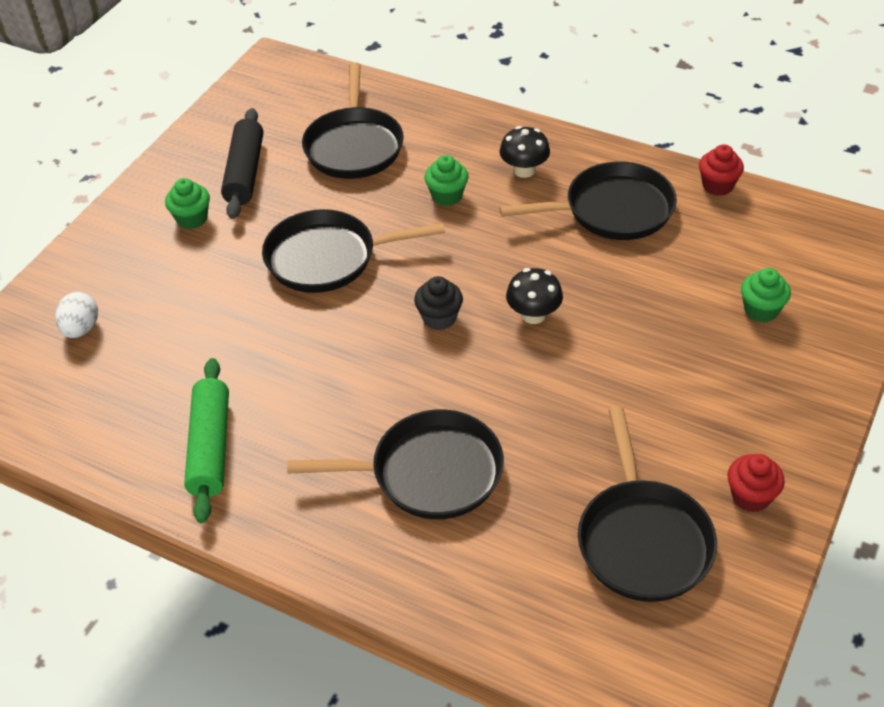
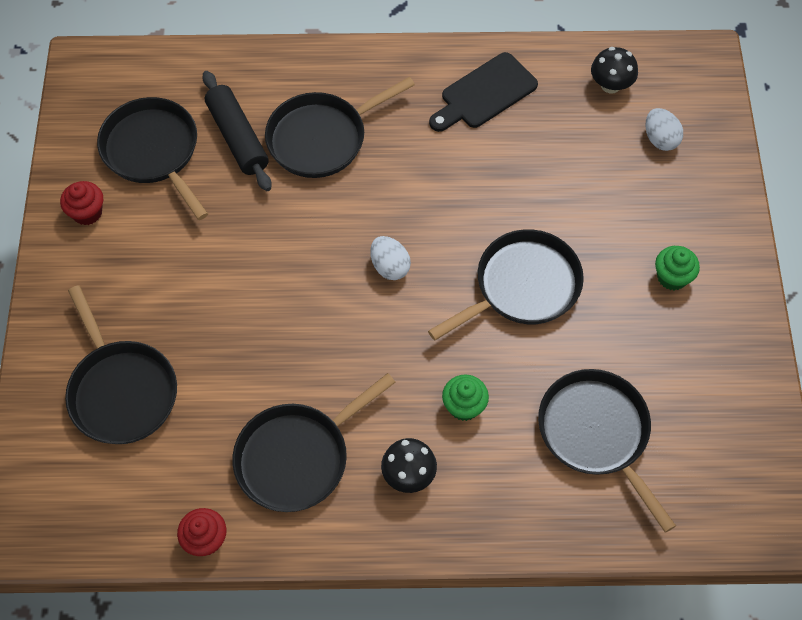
camera: 150 degrees right, 15 degrees up
green rolling pin [184,358,229,523] -> black cutting board [429,52,538,132]
black rolling pin [221,108,263,219] -> black rolling pin moved to [202,71,272,191]
black cupcake [414,276,463,330] -> white egg [370,236,411,280]
black mushroom [506,268,563,324] -> black mushroom moved to [591,47,638,93]
green cupcake [741,268,791,322] -> black pan [65,285,177,444]

